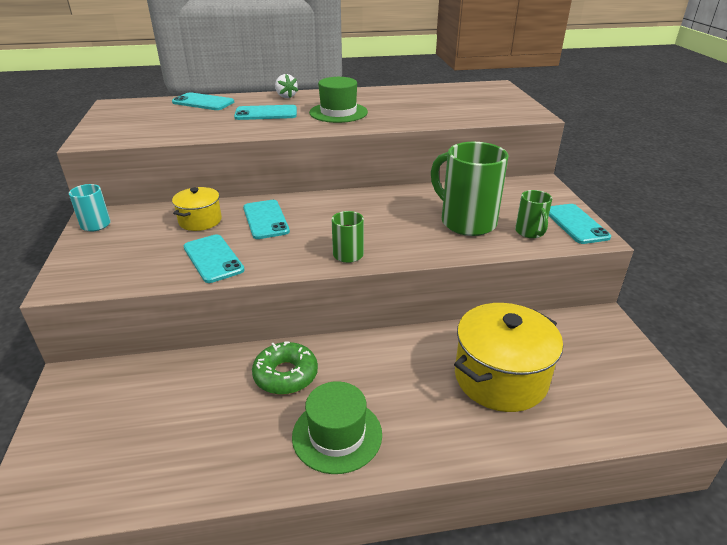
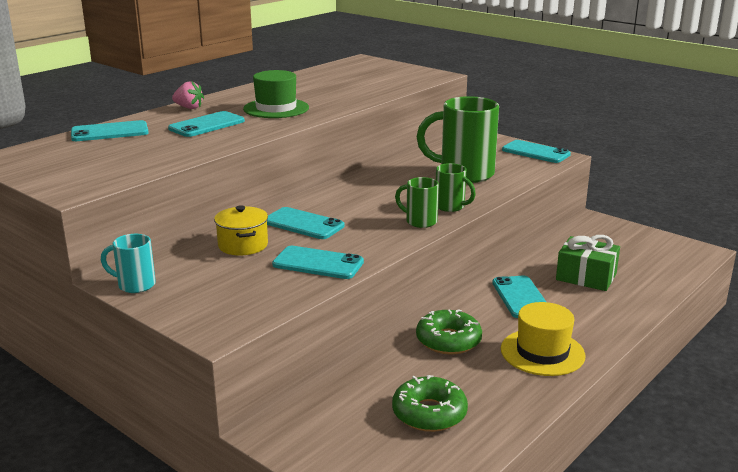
camera: 40 degrees left, 10 degrees down
white strawberry [275,74,298,98] -> pink strawberry [172,81,204,109]
green hat [292,381,382,474] -> yellow hat [501,302,585,376]
yellow pot [454,303,563,412] -> green gift [556,235,620,291]
green mug [515,190,552,238] -> green mug moved to [436,163,476,212]
none -> green donut [392,375,468,432]
none -> turquoise phone [492,276,546,318]

